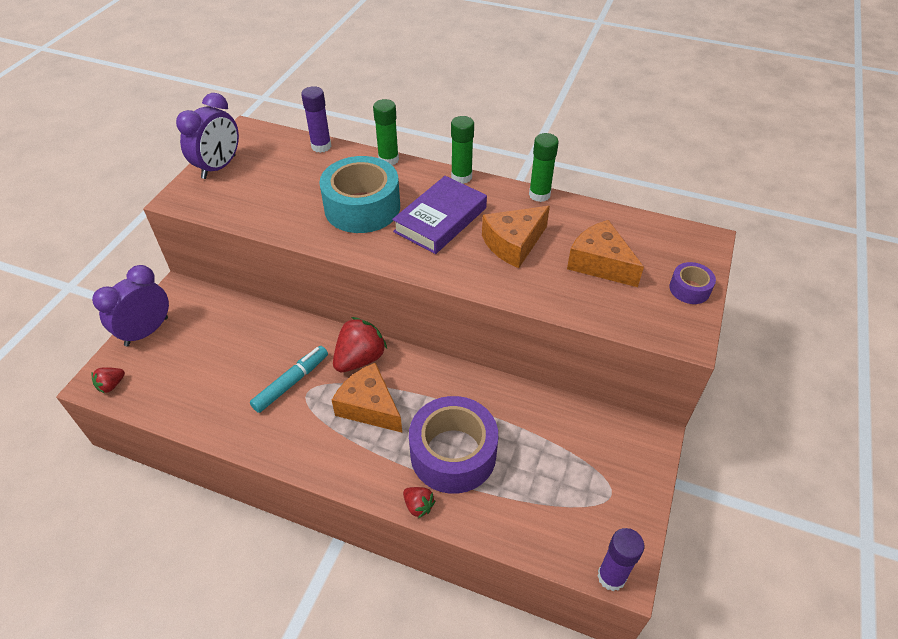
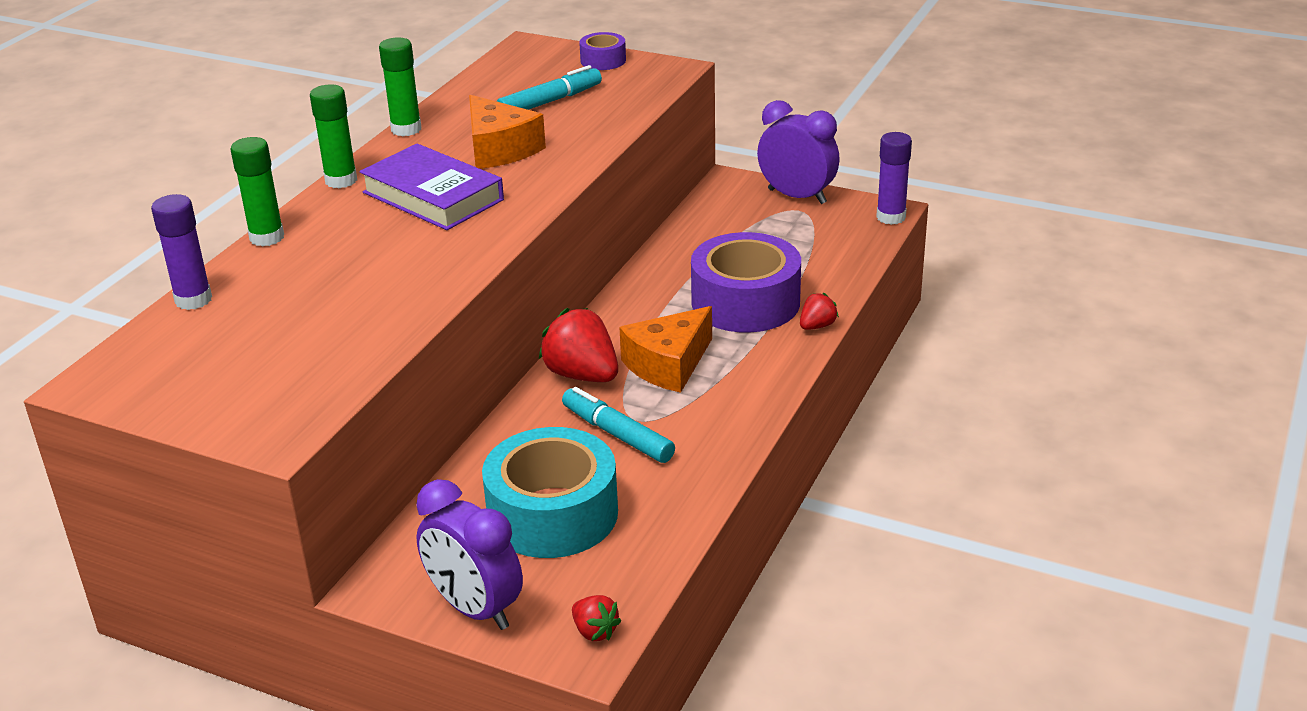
camera: 85 degrees left, 15 degrees down
purple clock [176,93,239,179] -> purple clock moved to [757,100,840,204]
turquoise tape [319,156,400,233] -> turquoise tape moved to [482,427,618,558]
orange cheese [567,220,644,287] -> turquoise marker [497,65,602,110]

